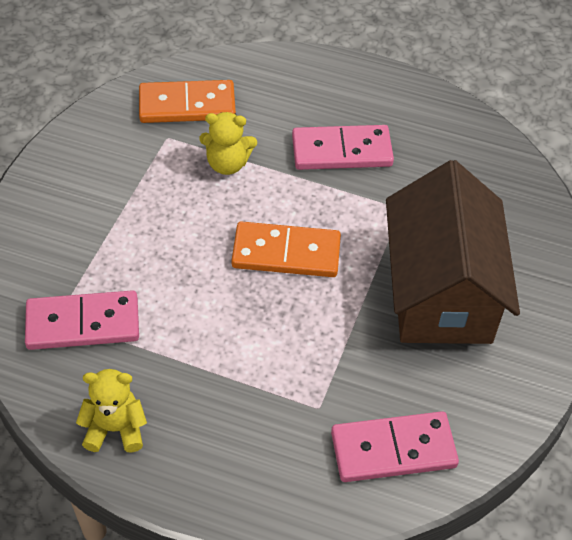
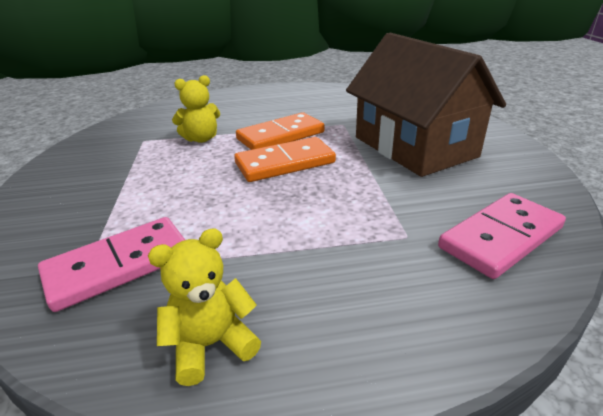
camera: 25 degrees left, 20 degrees down
orange domino [139,80,236,123] -> orange domino moved to [236,112,325,150]
pink domino [292,125,394,170] -> none

